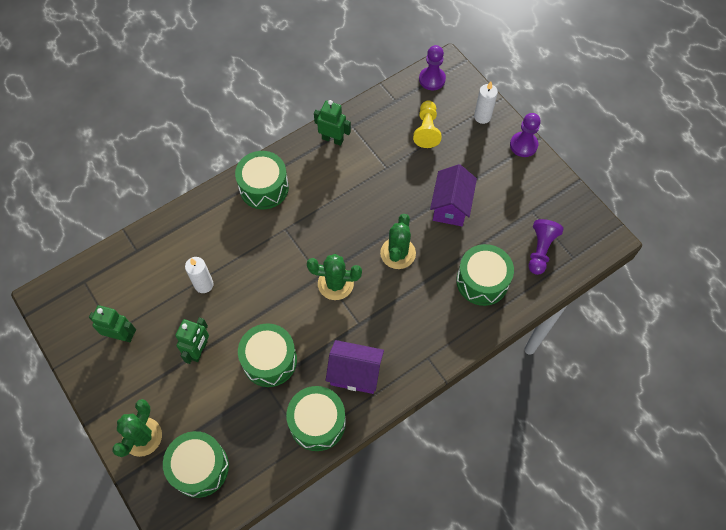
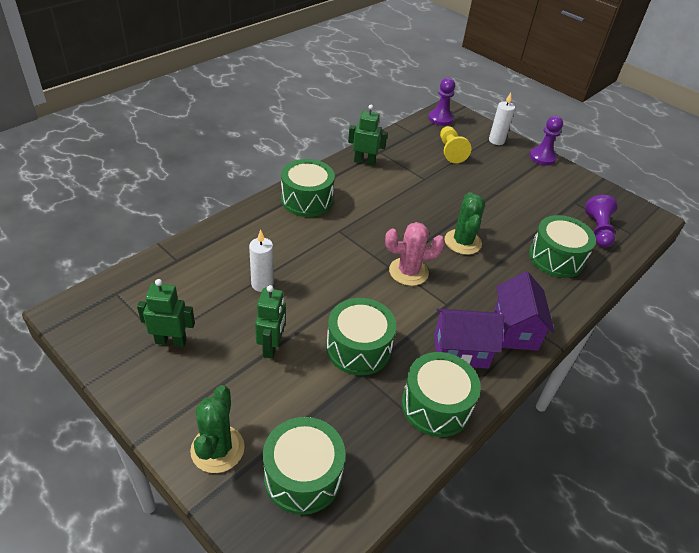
camera: 15 degrees left, 20 degrees down
green cactus [307,254,362,300] -> pink cactus [385,222,445,286]
purple house [430,164,477,226] -> purple house moved to [494,271,555,351]

